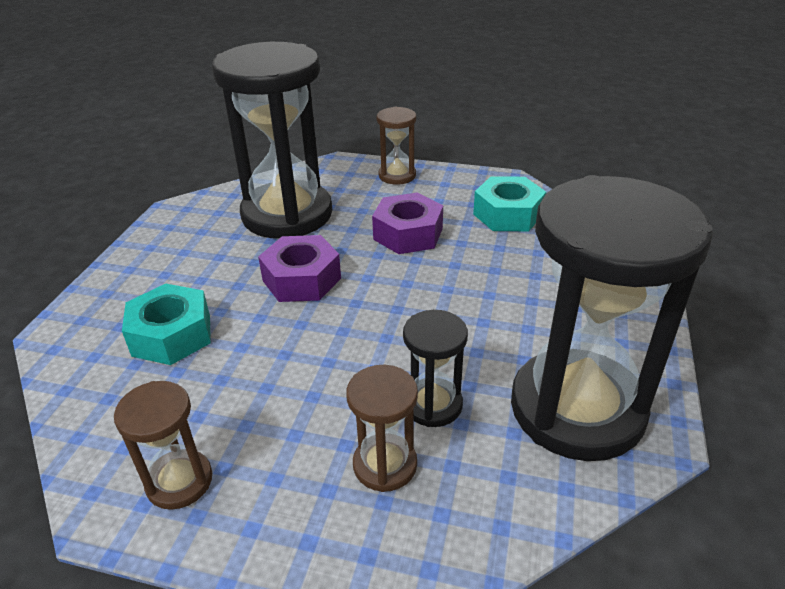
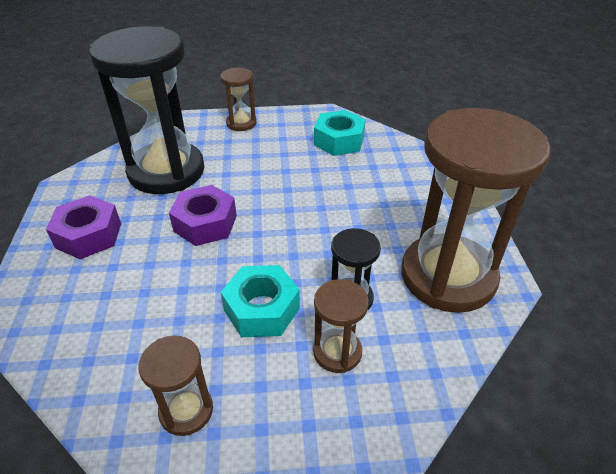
camera: 20 degrees left, 5 degrees up
turquoise nut [122,284,211,365] -> turquoise nut moved to [221,265,300,337]
purple nut [372,193,443,254] -> purple nut moved to [46,195,121,259]
black hourglass [511,175,713,461] -> brown hourglass [401,108,551,313]

